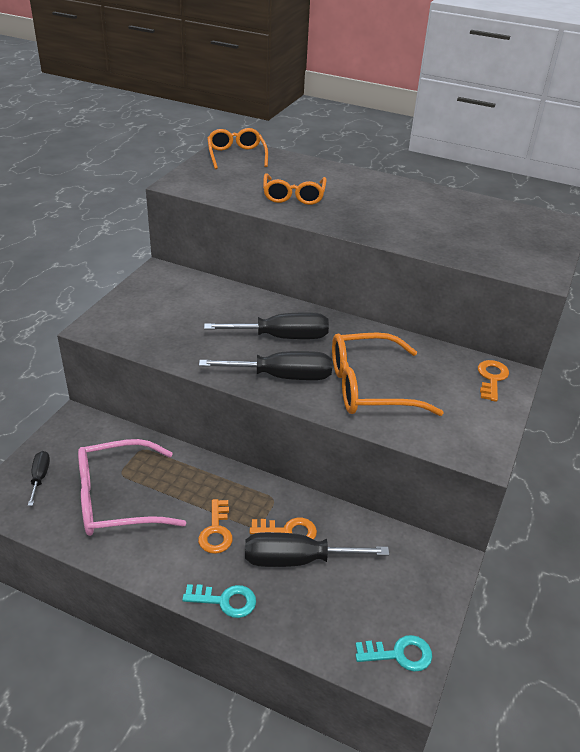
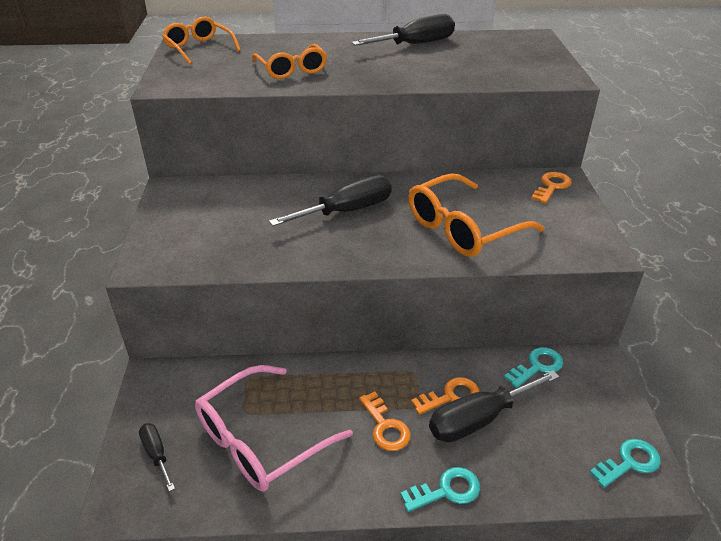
camera: 25 degrees left, 0 degrees up
black screwdriver [199,351,332,380] -> black screwdriver moved to [351,14,455,46]
orange key [478,360,509,402] -> orange key turned 45 degrees clockwise [531,172,572,204]
none -> turquoise key [504,347,563,388]

